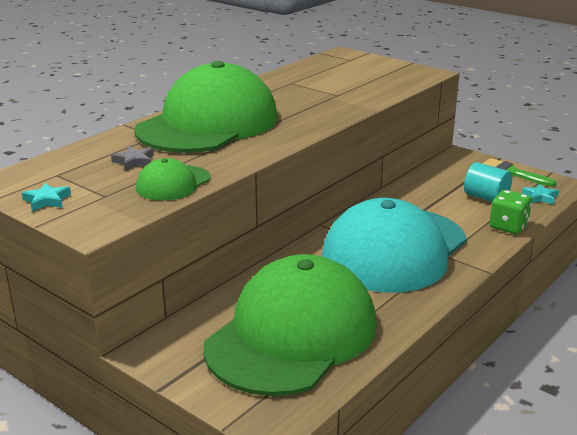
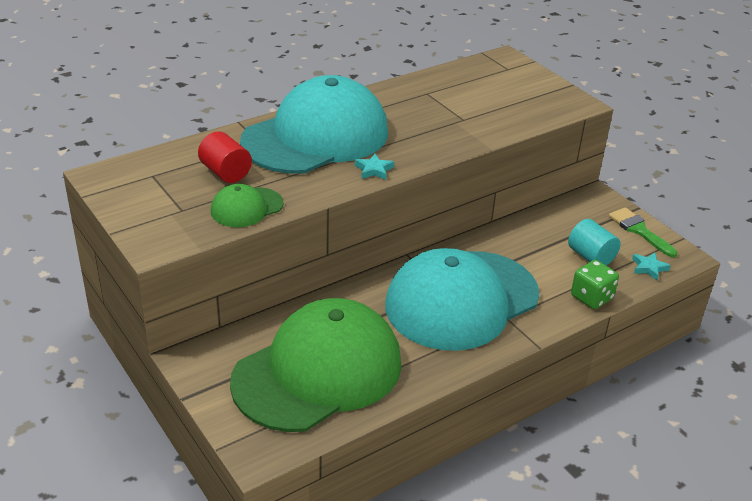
camera: 15 degrees right, 10 degrees up
turquoise star [22,182,71,211] -> turquoise star moved to [355,154,394,180]
grey star [111,146,154,171] -> red cylinder [198,131,252,183]
green cap [134,61,278,153] -> turquoise cap [240,75,388,174]

